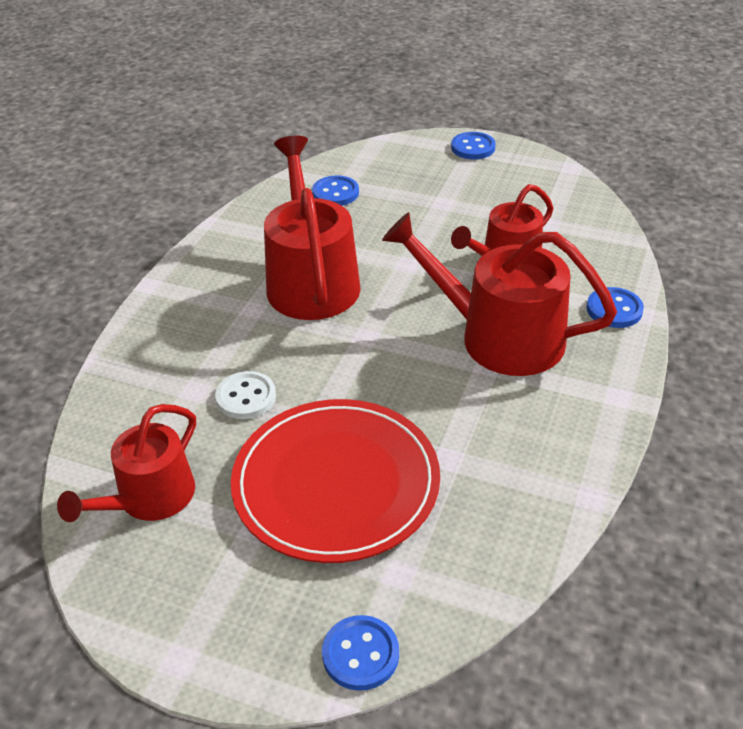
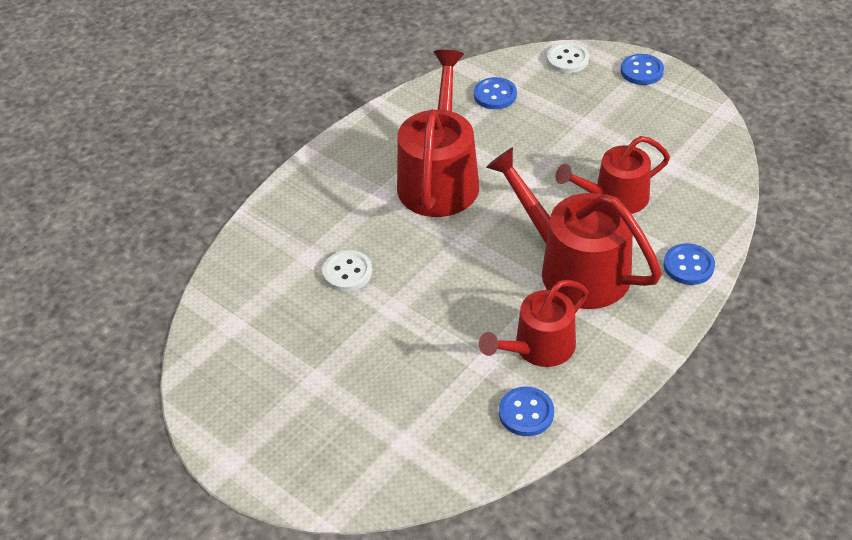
camera: 20 degrees right, 5 degrees up
red watering can [57,404,196,522] -> red watering can moved to [479,280,588,367]
red plate [231,399,440,563] -> none
blue button [322,615,399,691] -> blue button moved to [499,387,554,436]
none -> white button [547,43,589,73]

